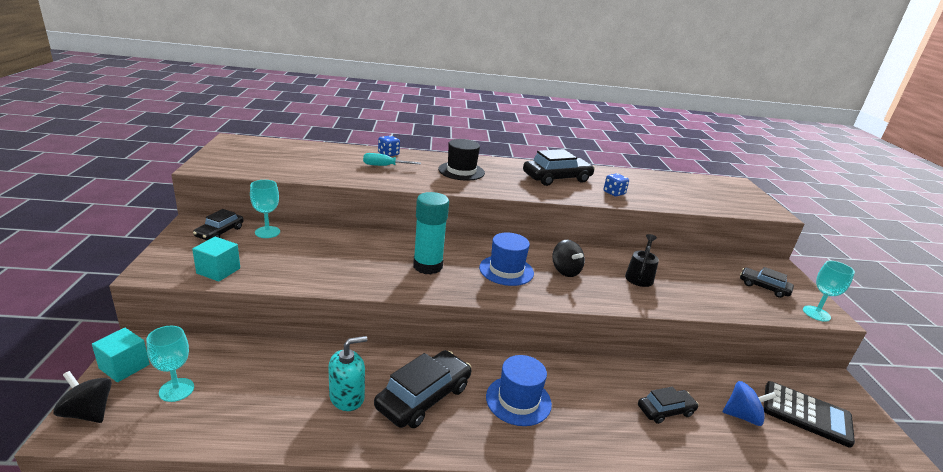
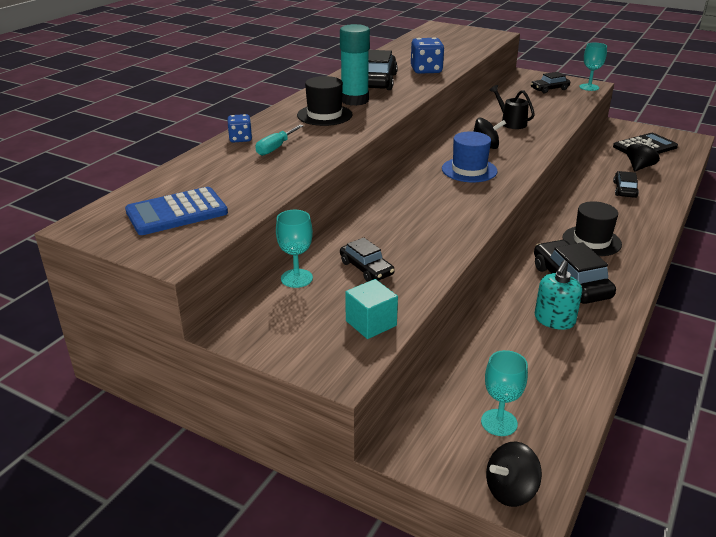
camera: 55 degrees left, 5 degrees up
turquoise cube [92,328,150,382] -> none
black car [193,209,244,240] -> black car moved to [340,238,395,282]
turquoise soap dispenser [328,336,367,411] -> turquoise soap dispenser turned 150 degrees counterclockwise [535,260,582,330]
turquoise glue stick [413,192,449,274] -> turquoise glue stick moved to [340,24,370,106]
blue hat [486,355,552,426] -> black hat [563,201,622,256]
blue dice [604,173,629,196] -> blue dice [411,37,444,74], size x1.64
blue spinning top [723,381,777,426] -> black spinning top [626,138,660,171]
none -> blue calculator [125,187,228,235]

